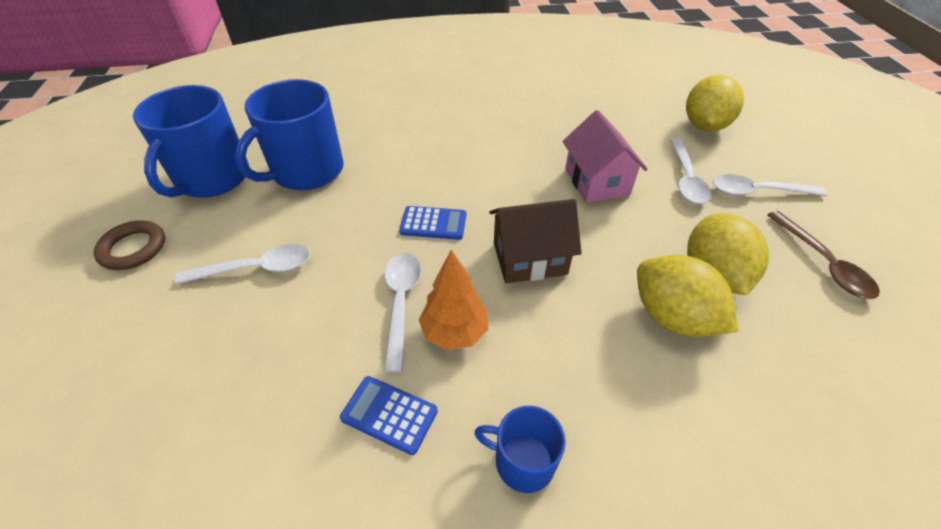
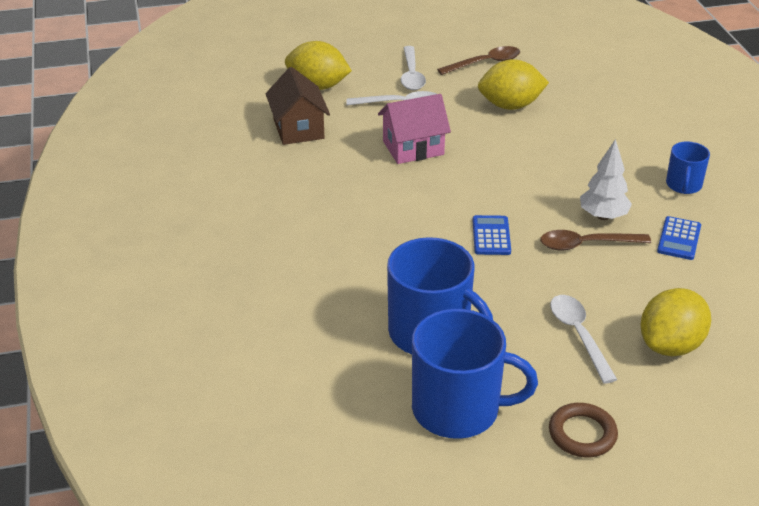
camera: 95 degrees left, 10 degrees down
white spoon [384,253,421,373] -> brown spoon [540,230,651,250]
orange tree [419,250,488,350] -> white tree [580,139,632,220]
brown house [489,199,582,283] -> brown house moved to [266,67,330,145]
yellow lemon [637,255,738,337] -> yellow lemon moved to [640,288,711,356]

